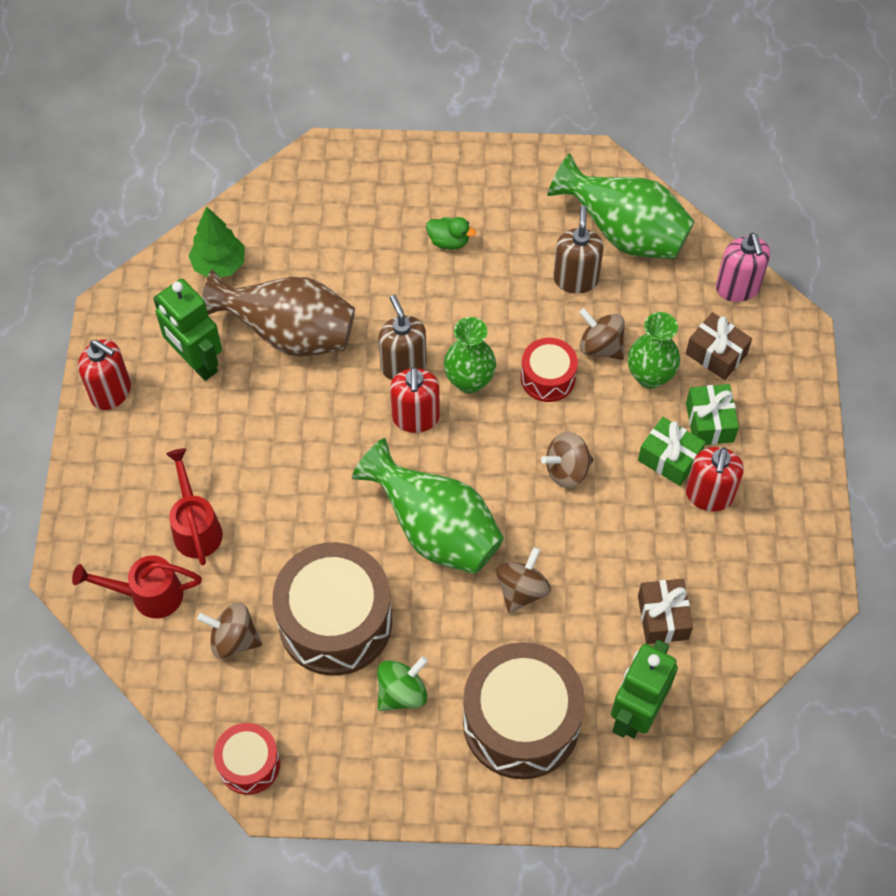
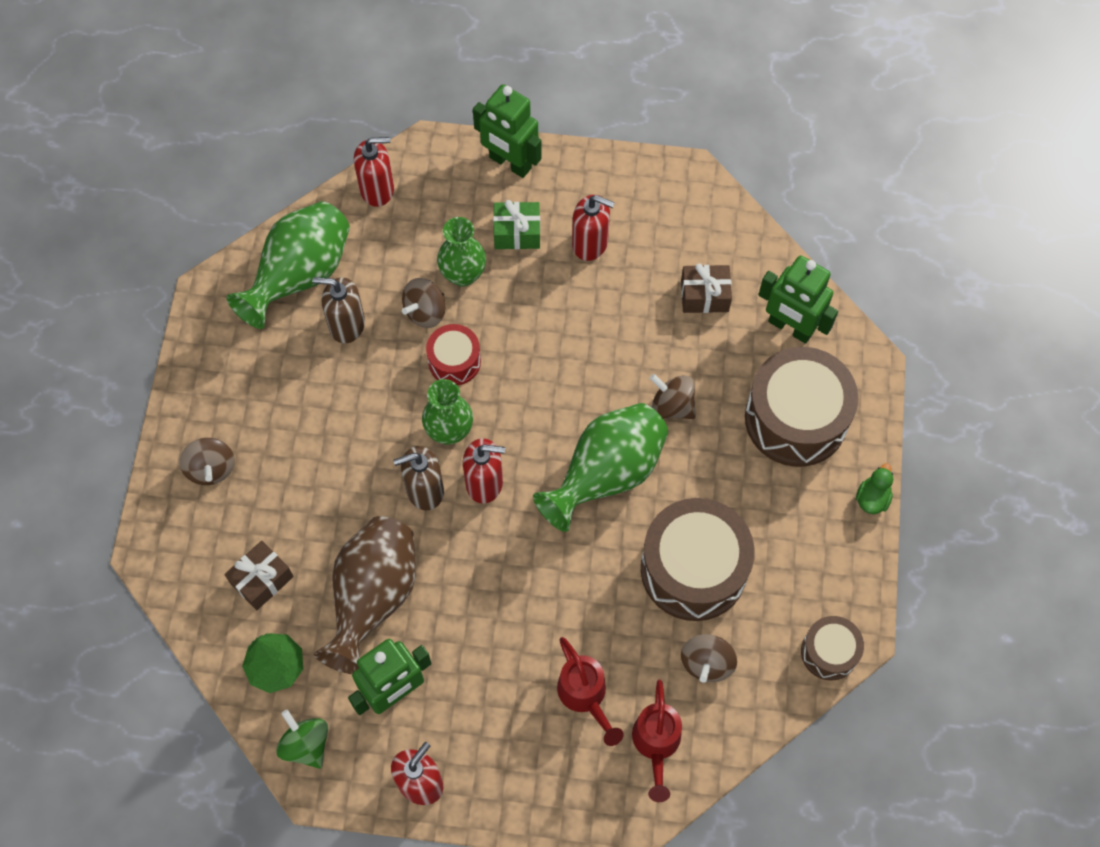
camera: 85 degrees left, 5 degrees up
red watering can [166,448,223,565] -> red watering can turned 105 degrees counterclockwise [557,637,624,746]
red drum [214,723,280,795] -> brown drum [801,616,864,681]
green spinning top [377,656,428,711] -> green spinning top moved to [276,710,328,769]
green duck [426,217,476,249] -> green duck moved to [856,463,893,514]
brown spinning top [541,432,593,488] -> brown spinning top moved to [179,438,235,485]
green gift [638,417,706,486] -> none
brown gift [686,312,752,380] -> brown gift moved to [224,541,294,610]
pink soap dispenser [716,233,770,302] -> red soap dispenser [354,137,394,207]
none -> green robot [473,84,542,178]

